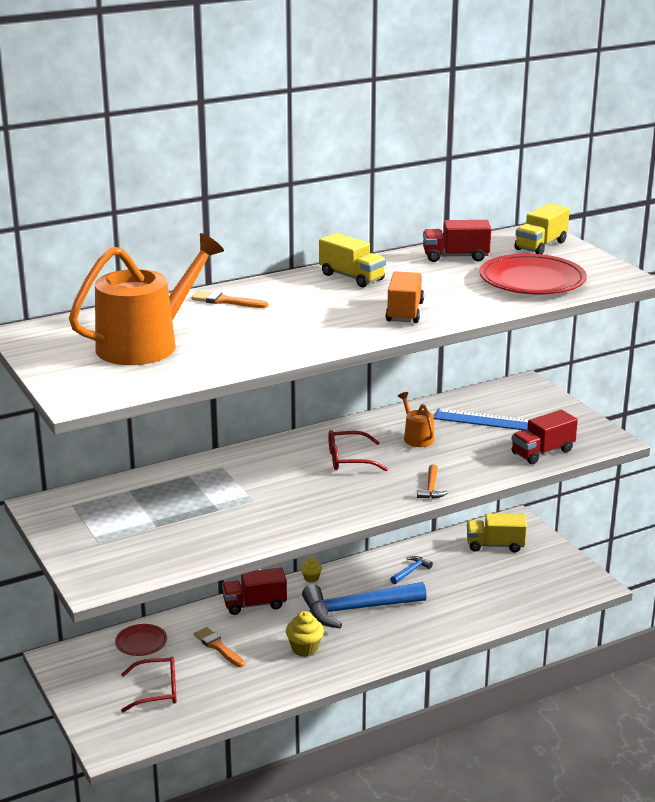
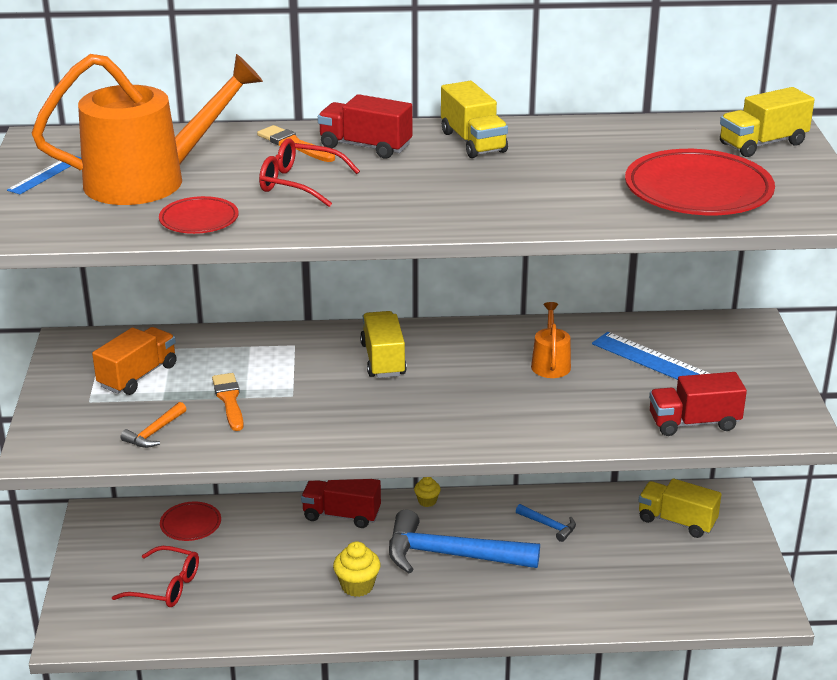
camera: 25 degrees right, 5 degrees up
orange brush [194,627,245,667] -> orange brush moved to [212,373,244,431]
red glasses [328,430,388,471] -> red glasses moved to [259,139,360,207]
orange truck [386,271,424,323] -> orange truck moved to [92,327,177,395]
blue hammer [390,556,433,584] -> blue hammer turned 60 degrees clockwise [516,504,576,542]
orange hammer [417,464,448,499] -> orange hammer moved to [120,402,186,448]
red truck [423,220,491,262] -> red truck moved to [318,94,412,159]
none -> blue ruler [7,156,81,194]
none -> red plate [159,196,239,234]
none -> yellow truck [360,311,407,378]

